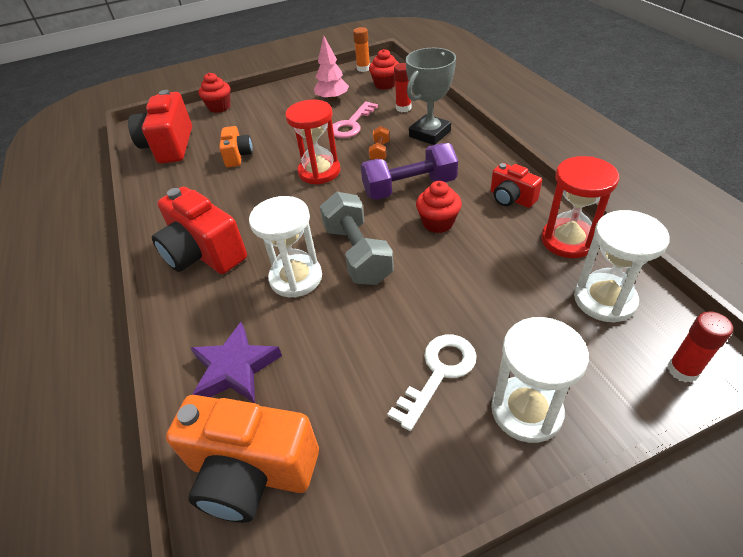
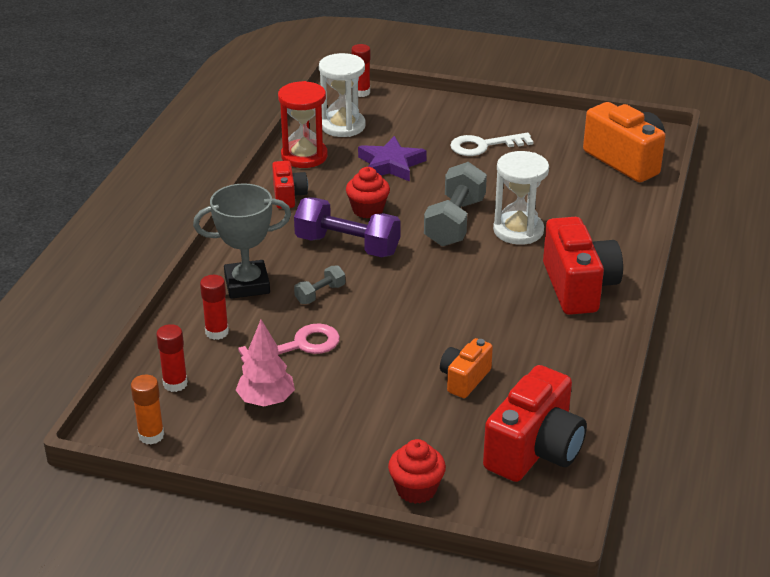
camera: 145 degrees left, 10 degrees down
purple star [191,322,282,403] -> purple star moved to [358,136,427,182]
red hourglass [285,100,340,184] -> none
red cupcake [369,49,399,90] -> red glue stick [156,324,188,392]
orange dumbbell [369,126,390,160] -> grey dumbbell [294,265,345,304]
white hourglass [491,317,589,443] -> none

